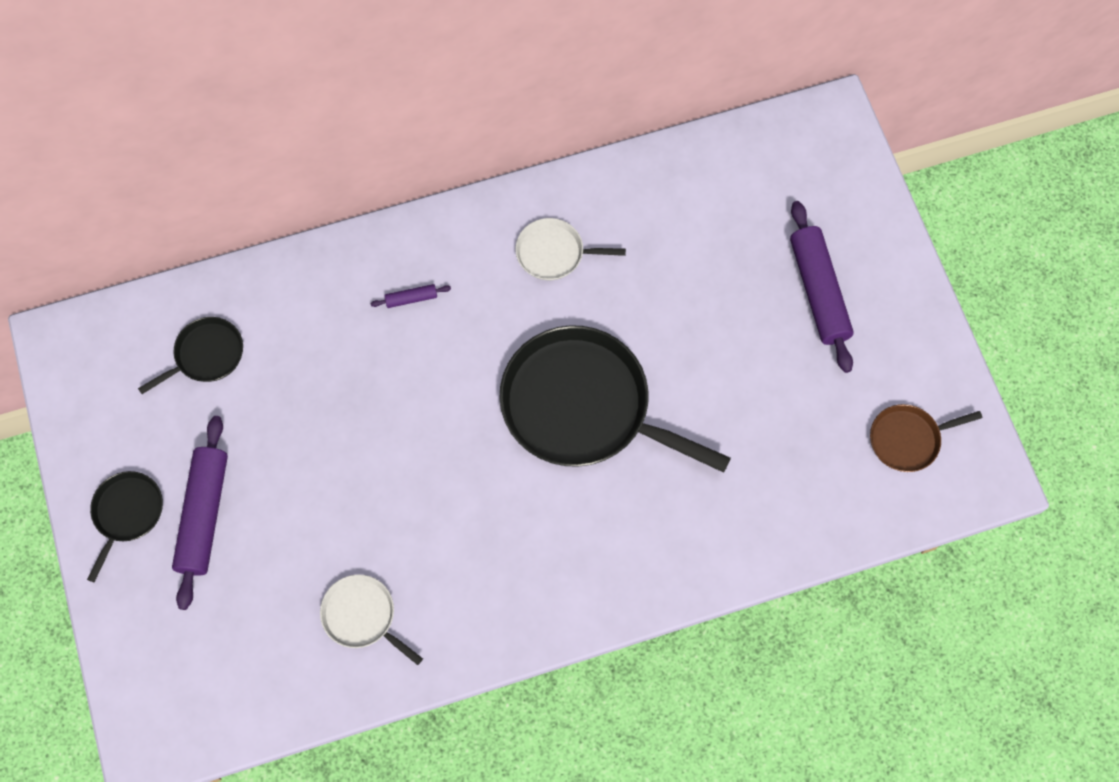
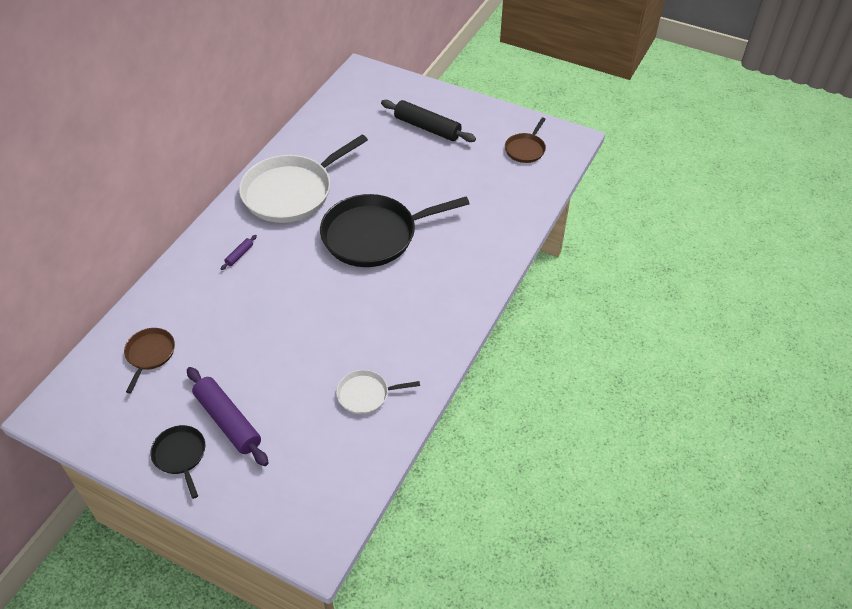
camera: 45 degrees left, 20 degrees down
black pan [138,317,243,394] -> brown pan [124,328,175,393]
white pan [515,218,626,280] -> white pan [239,135,368,223], size x2.10
purple rolling pin [790,201,854,373] -> black rolling pin [381,100,476,142]

